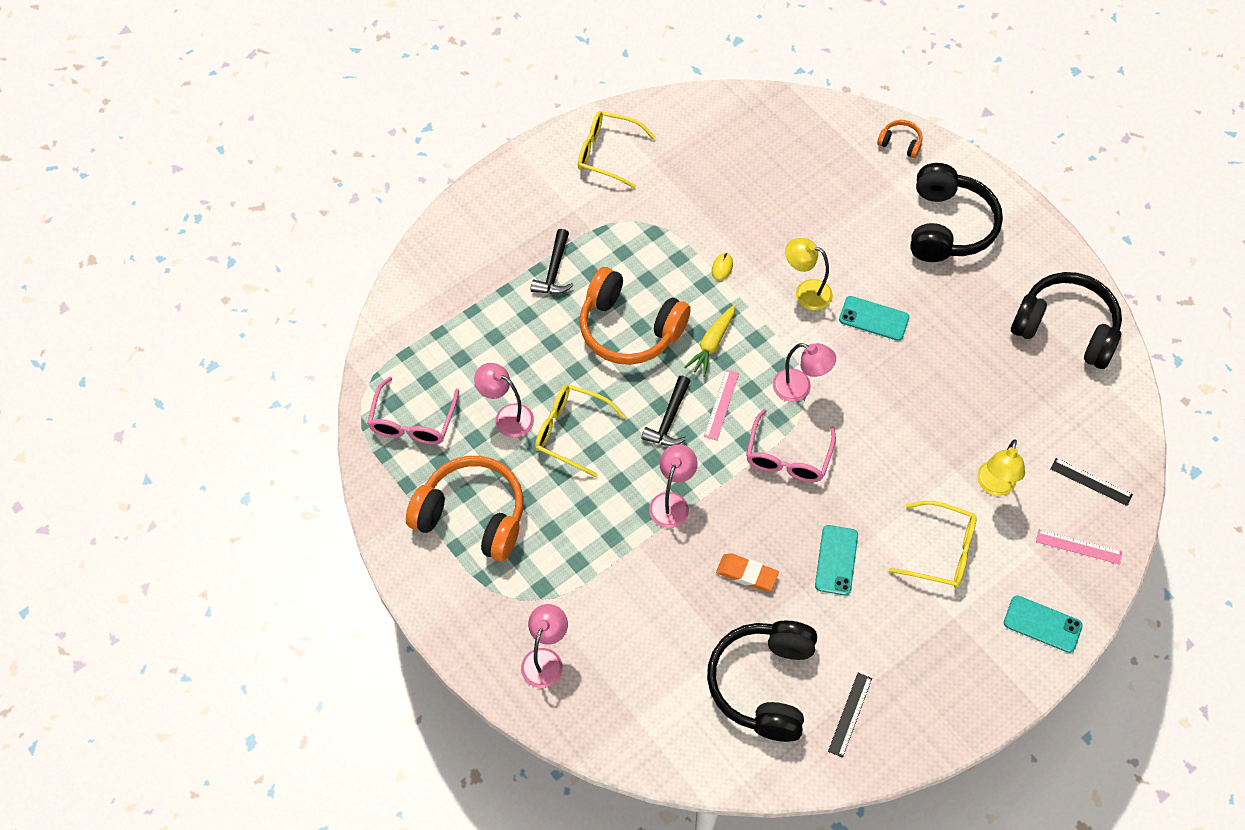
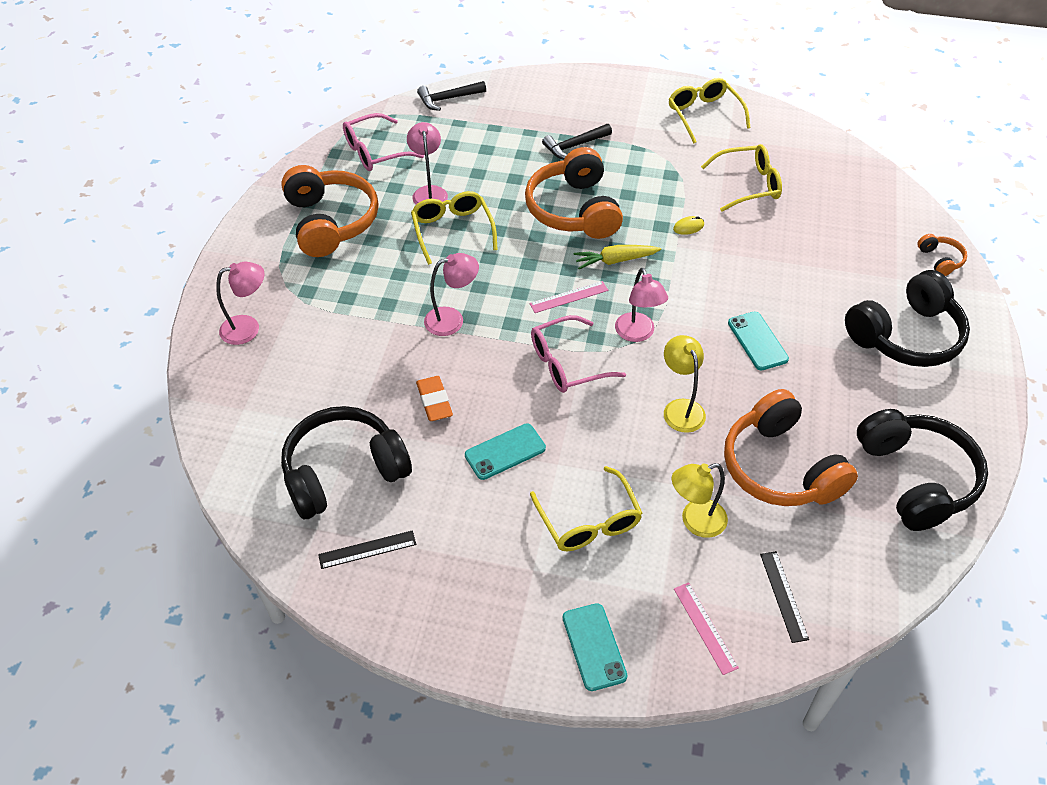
camera: 50 degrees right, 10 degrees down
black hammer [641,376,691,446] -> black hammer moved to [417,81,486,111]
yellow lamp [785,238,833,310] -> yellow lamp moved to [664,335,706,433]
none -> yellow glasses [701,144,782,212]
none -> orange headphones [724,389,858,506]

